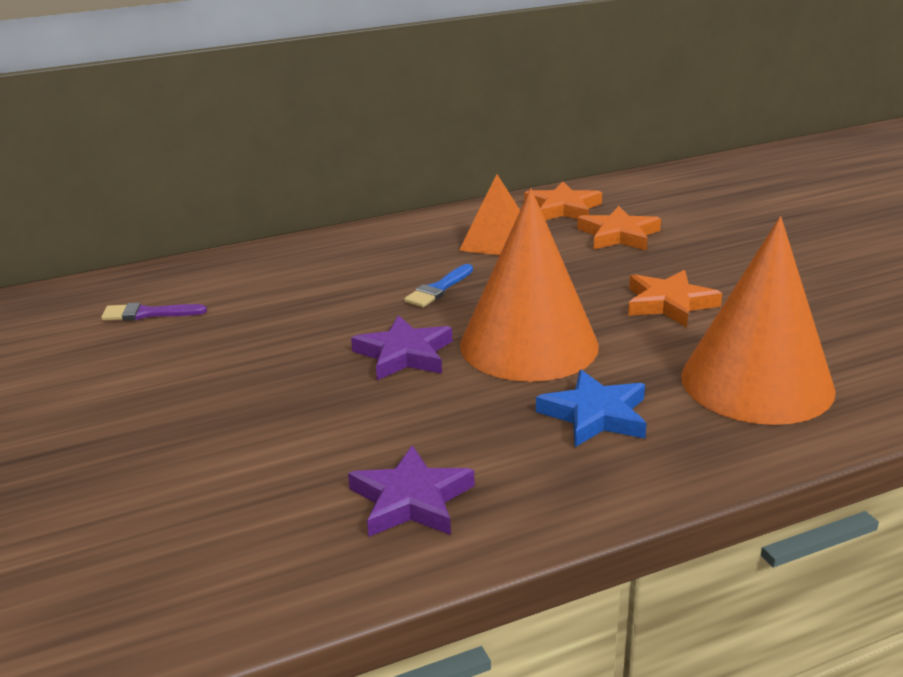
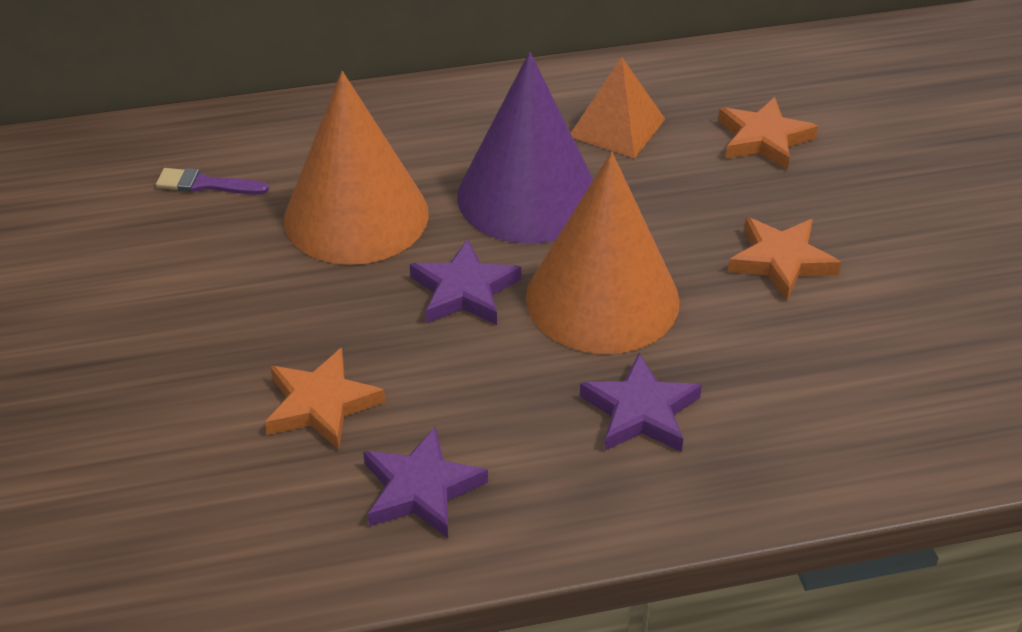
camera: 10 degrees right, 15 degrees up
blue brush [404,264,473,307] -> purple cone [457,52,594,243]
orange star [524,182,602,220] -> orange star moved to [265,348,385,450]
blue star [536,370,647,447] -> purple star [580,353,702,452]
orange cone [681,216,836,425] -> orange cone moved to [284,71,429,265]

